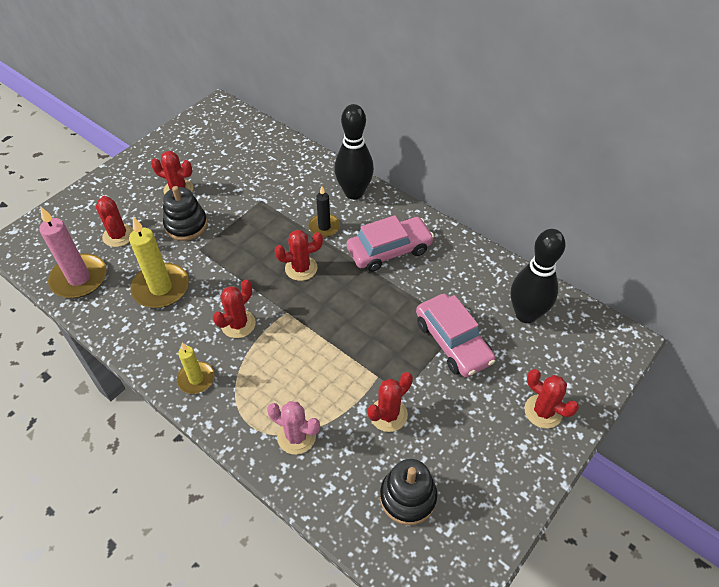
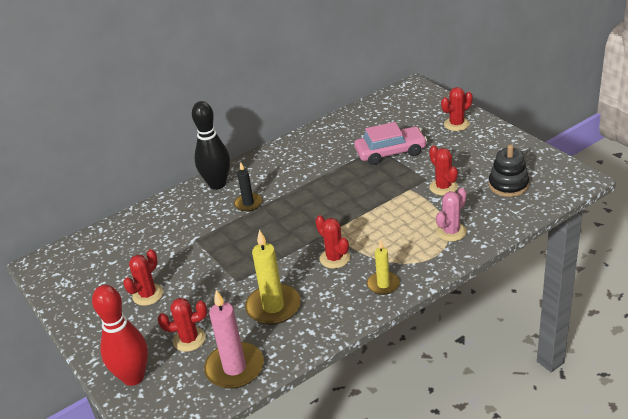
camera: 70 degrees left, 15 degrees down
black stacking toy [163,186,208,241] -> none
red cactus [274,230,323,281] -> none
pink car [347,215,434,272] -> none
black bowling pin [511,229,565,323] -> none
none -> red bowling pin [92,285,148,386]

